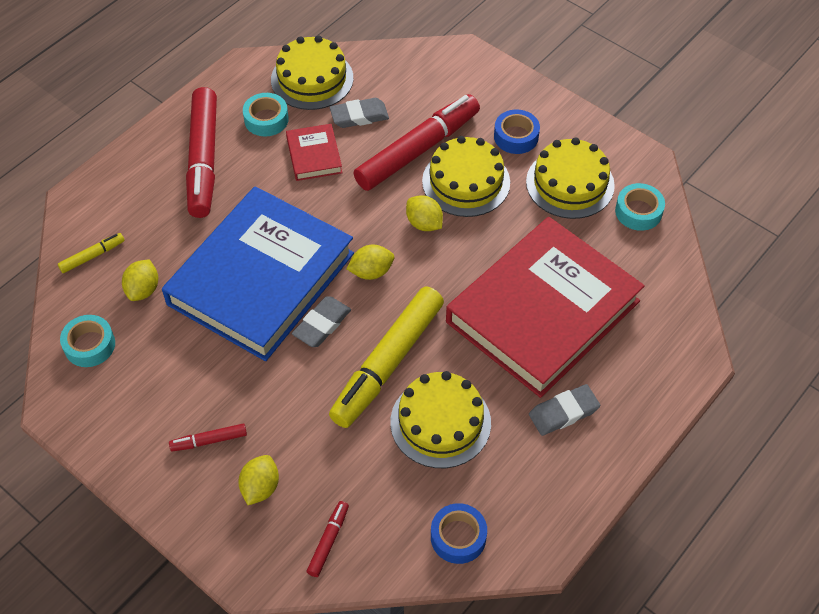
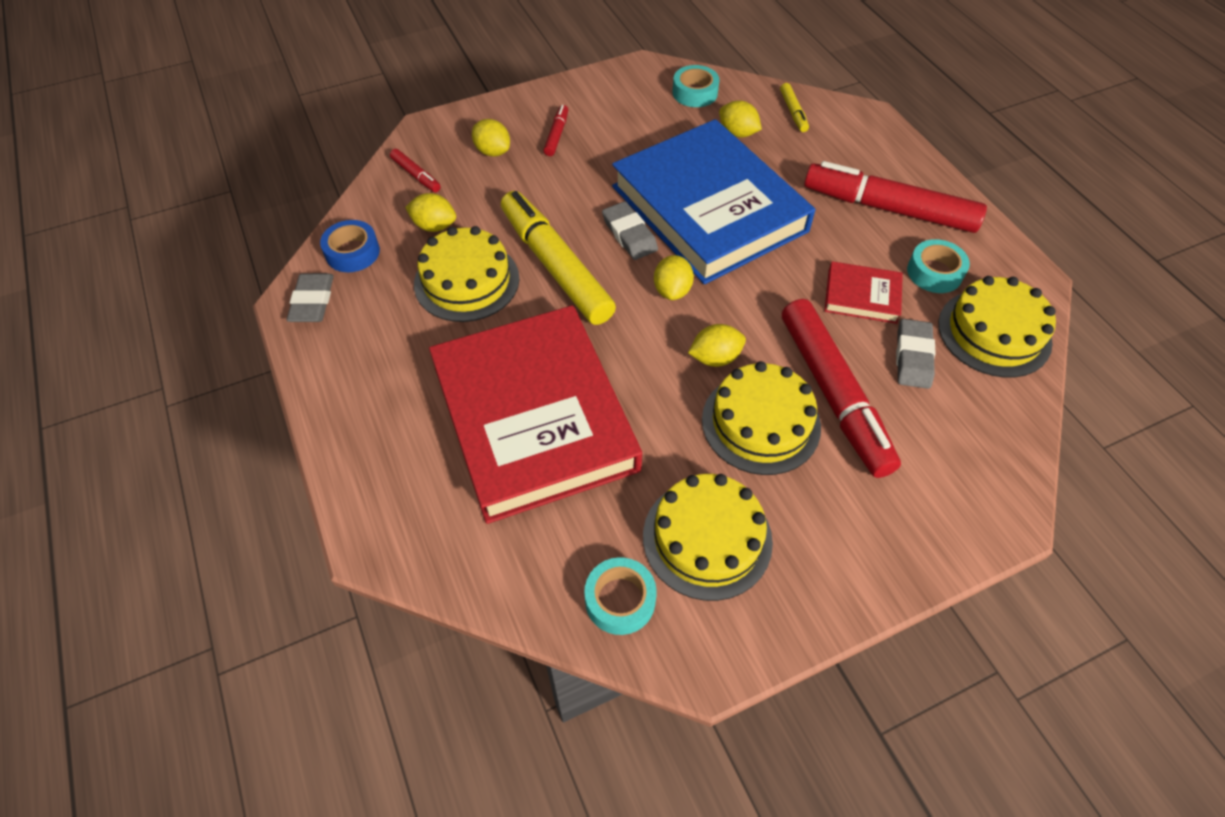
camera: 115 degrees right, 0 degrees up
blue tape [494,110,540,154] -> none
grey eraser [529,384,600,436] -> grey eraser moved to [287,273,334,322]
none -> yellow lemon [405,193,456,232]

